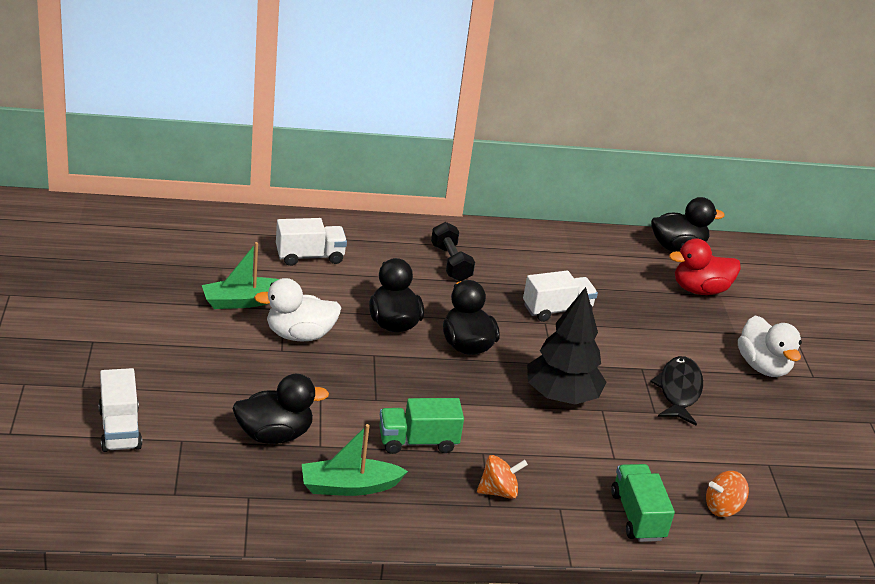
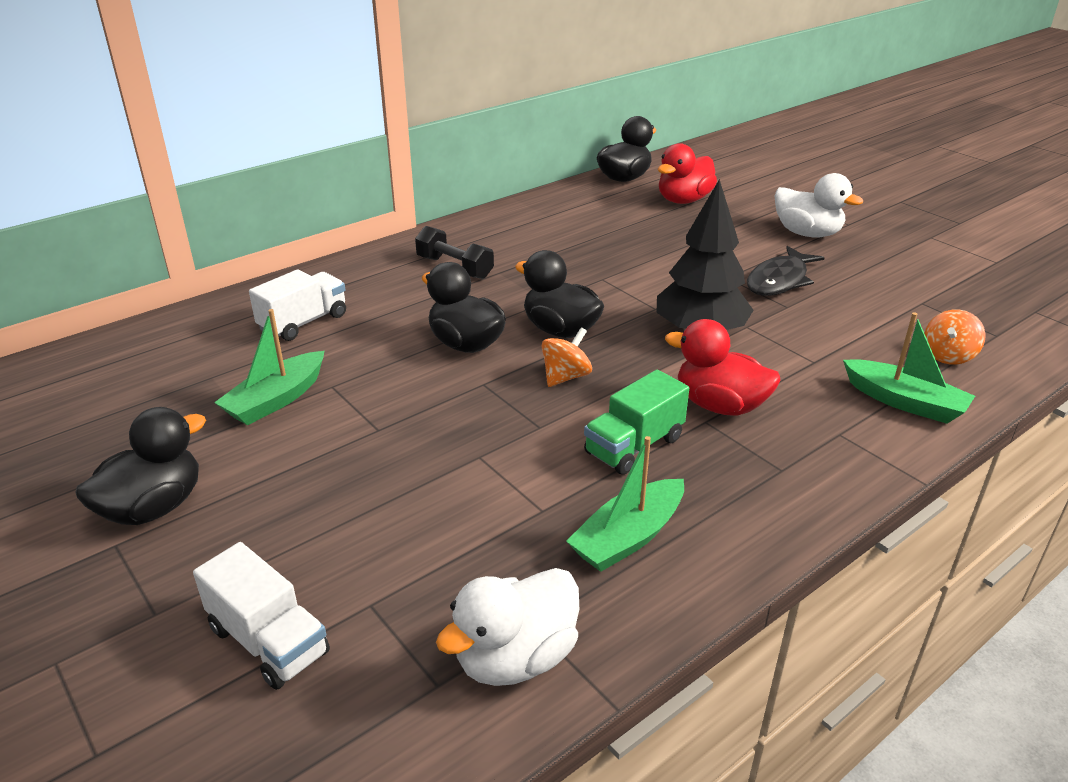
camera: 30 degrees left, 0 degrees up
black duck [233,374,329,444] -> black duck moved to [75,407,206,525]
white duck [254,278,341,341] -> white duck moved to [436,568,579,686]
orange spinning top [477,455,528,499] -> orange spinning top moved to [542,327,592,387]
white truck [523,271,598,322] -> none
green truck [611,464,675,542] -> green boat [843,313,975,424]
black fish [650,356,703,425] -> black fish turned 120 degrees counterclockwise [747,246,825,296]
none -> red duck [665,319,780,416]

